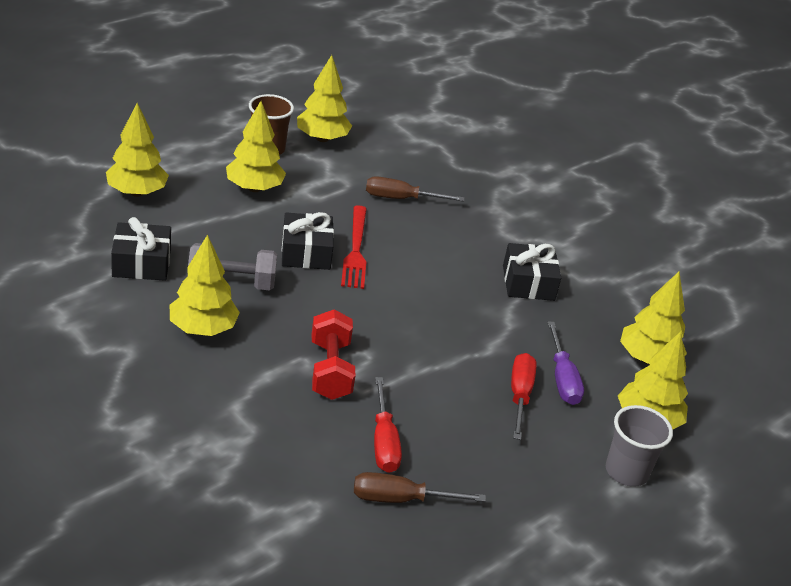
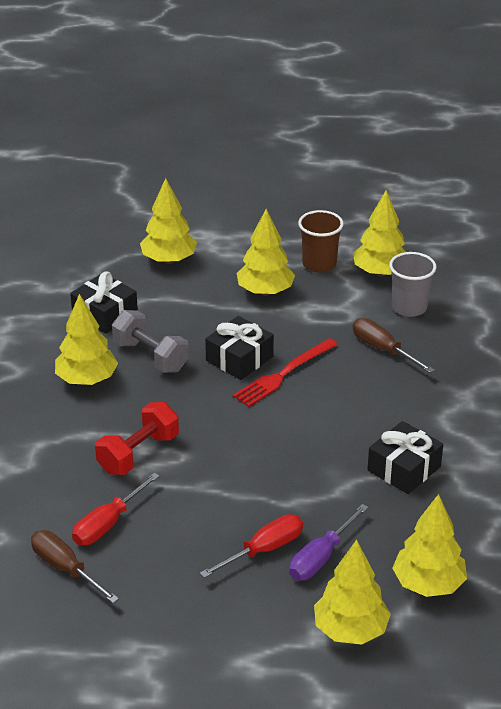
camera: 50 degrees right, 0 degrees up
grey cup [606,405,673,487] -> grey cup moved to [389,252,436,317]

